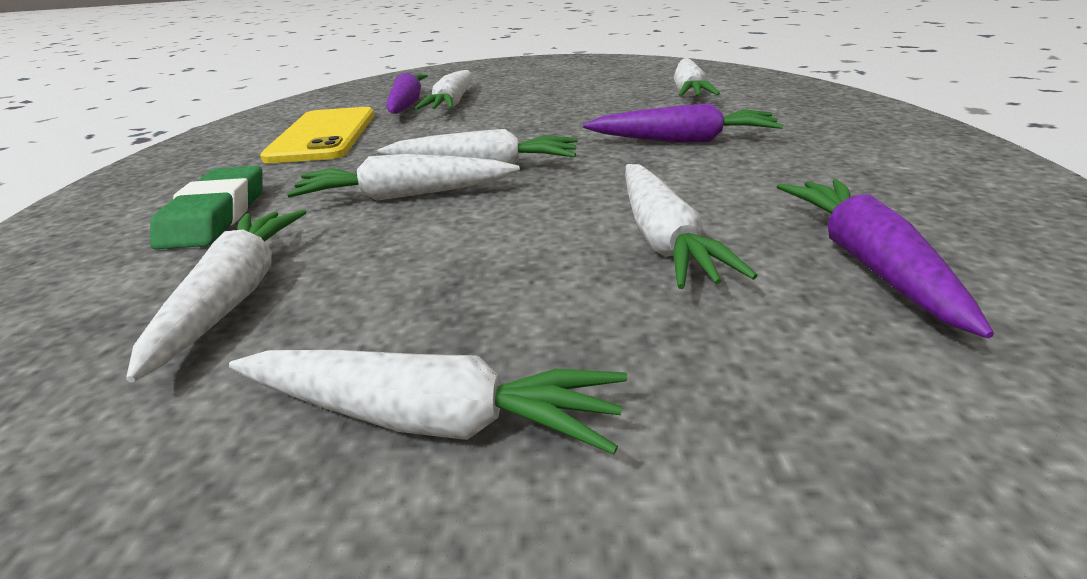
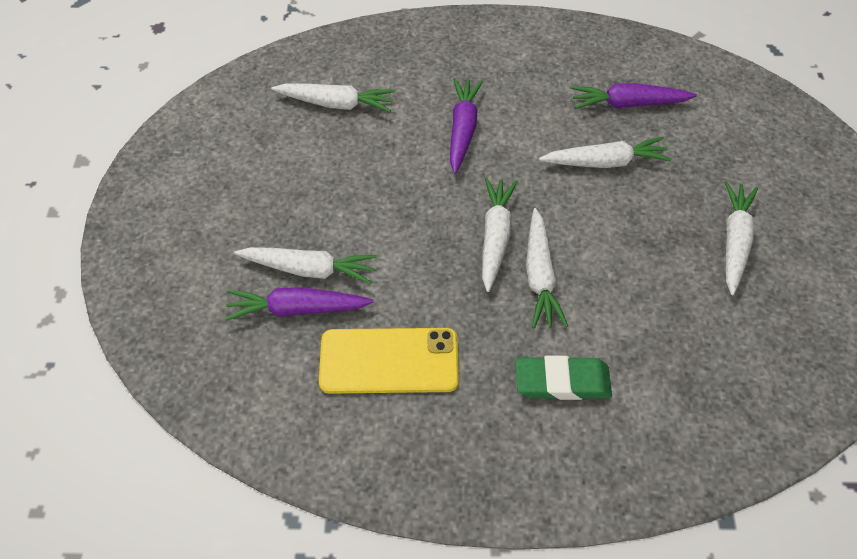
camera: 90 degrees left, 25 degrees up
white carrot [126,210,306,382] -> none

